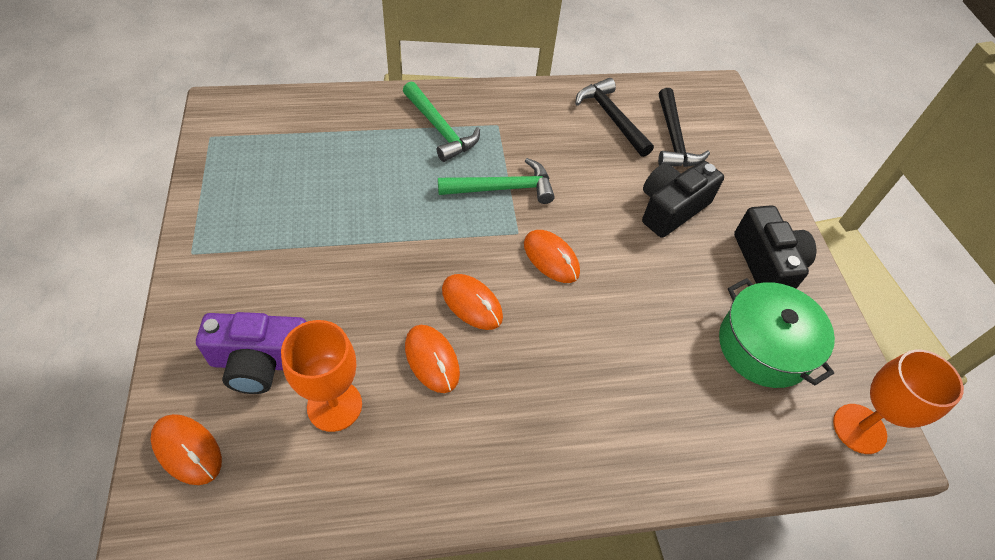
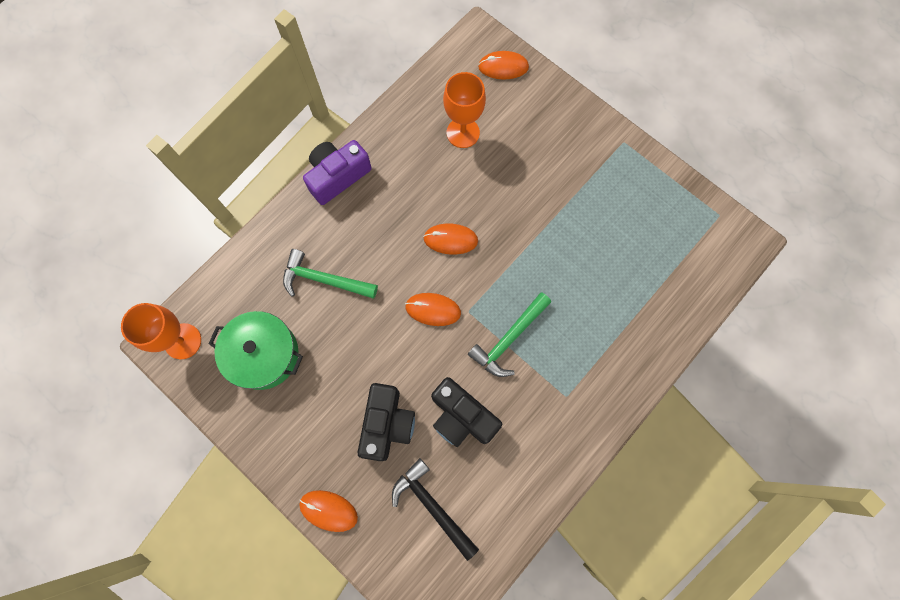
camera: 145 degrees right, 20 degrees up
purple camera [196,312,306,394] -> purple camera moved to [303,140,372,205]
green hammer [403,81,480,162] -> green hammer moved to [283,249,378,299]
orange mouse [405,325,460,393] -> orange mouse moved to [299,490,358,532]
black hammer [575,78,654,157] -> none
black camera [734,205,816,289] -> black camera moved to [431,377,502,447]

